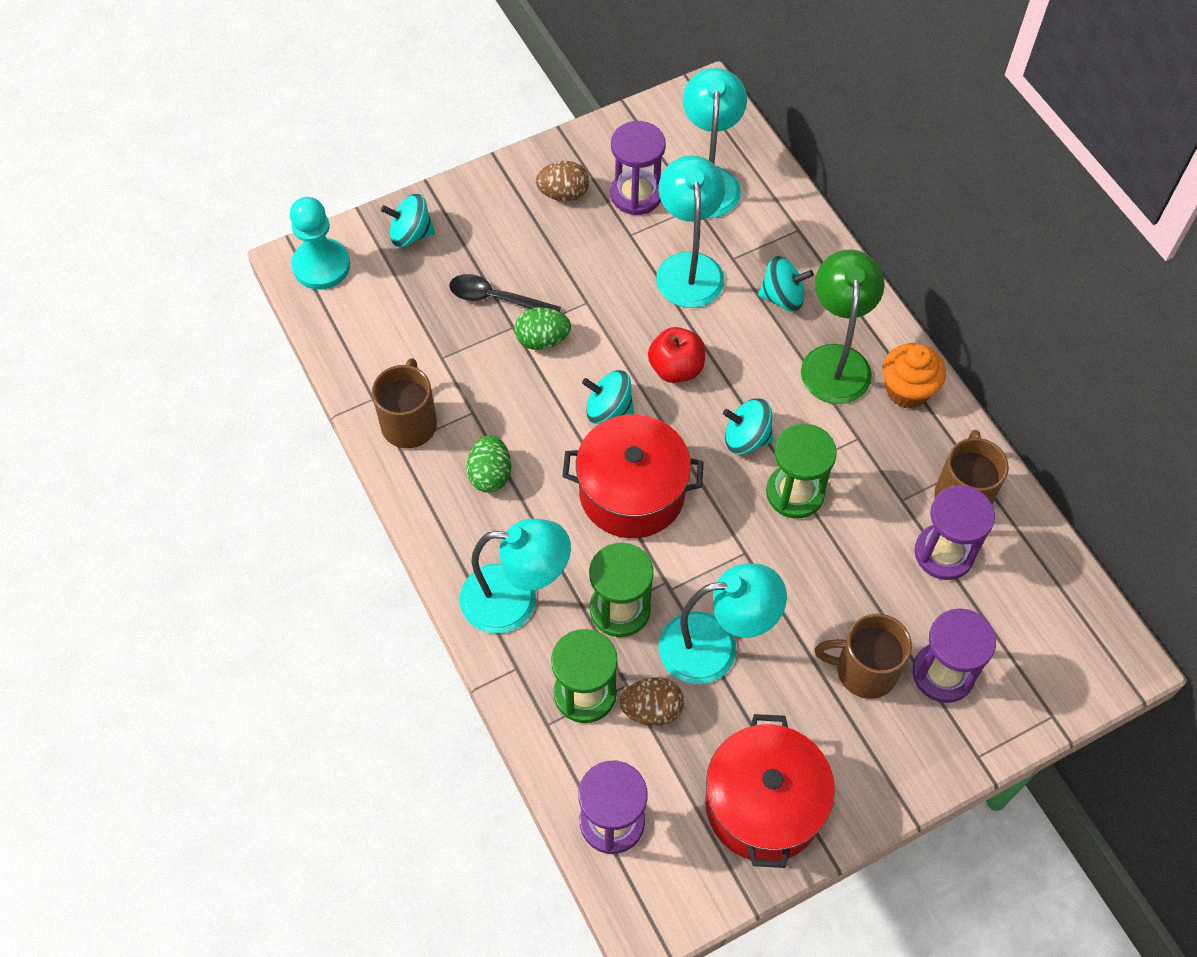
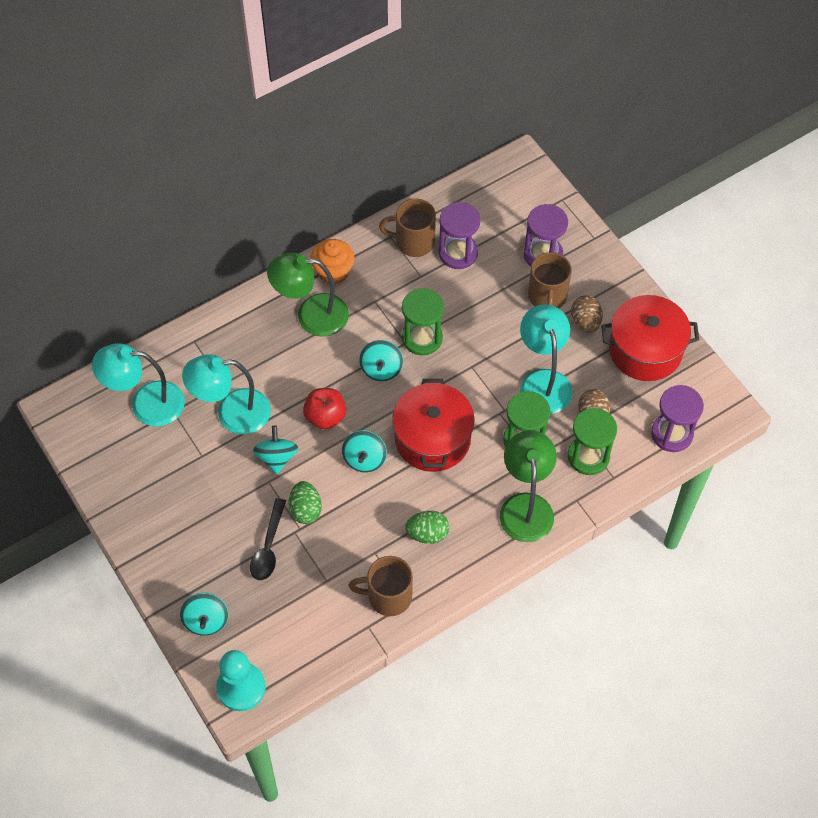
camera: 95 degrees left, 0 degrees up
turquoise lamp [460,518,571,634] -> green lamp [500,430,557,542]
brown egg [536,161,589,202] -> brown egg moved to [571,295,603,333]
purple hourglass [610,121,666,215] -> none
turquoise spinning top [758,256,814,312] -> turquoise spinning top moved to [253,426,299,474]

